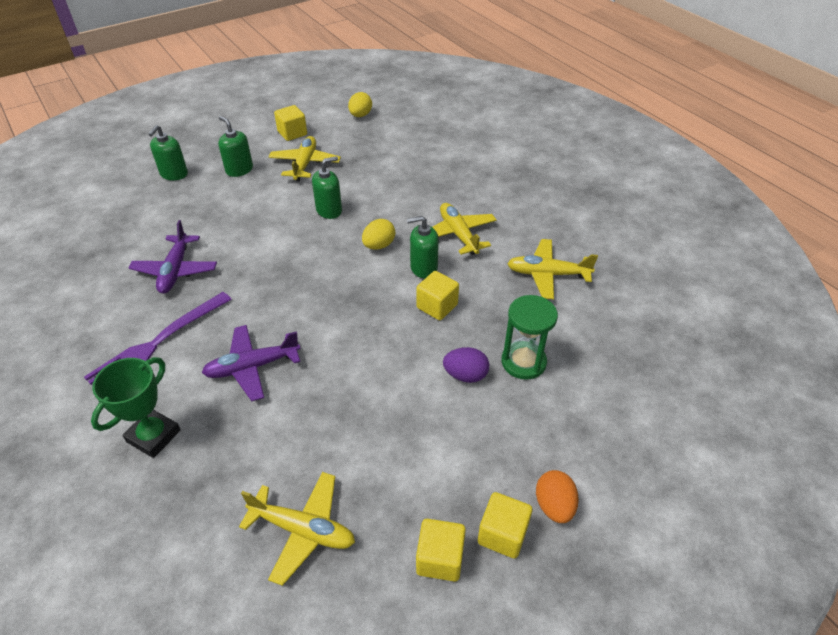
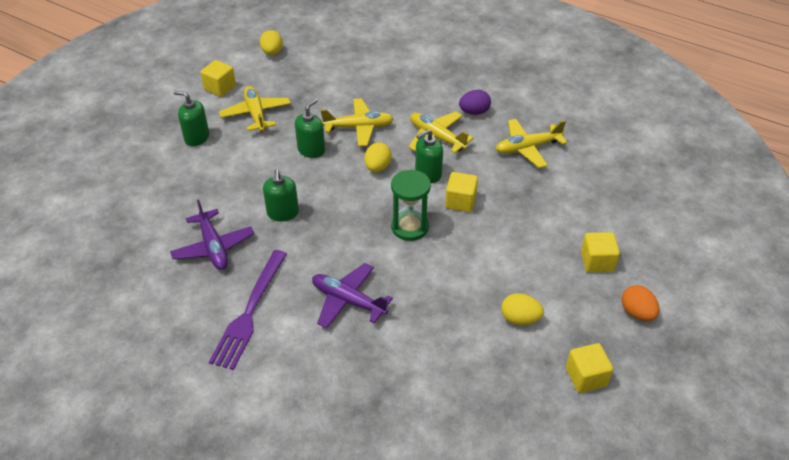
camera: 25 degrees left, 0 degrees up
green trophy [91,357,181,458] -> none
green soap dispenser [148,125,188,180] -> green soap dispenser moved to [263,169,299,222]
purple plane [202,325,301,401] -> purple plane turned 75 degrees clockwise [312,263,393,328]
yellow plane [239,472,355,586] -> yellow plane moved to [321,99,394,146]
purple egg [443,347,489,383] -> purple egg moved to [459,90,491,115]
yellow cube [478,492,532,559] -> yellow cube moved to [581,232,620,272]
green hourglass [501,295,558,380] -> green hourglass moved to [391,170,431,241]
none -> yellow egg [501,293,544,325]

